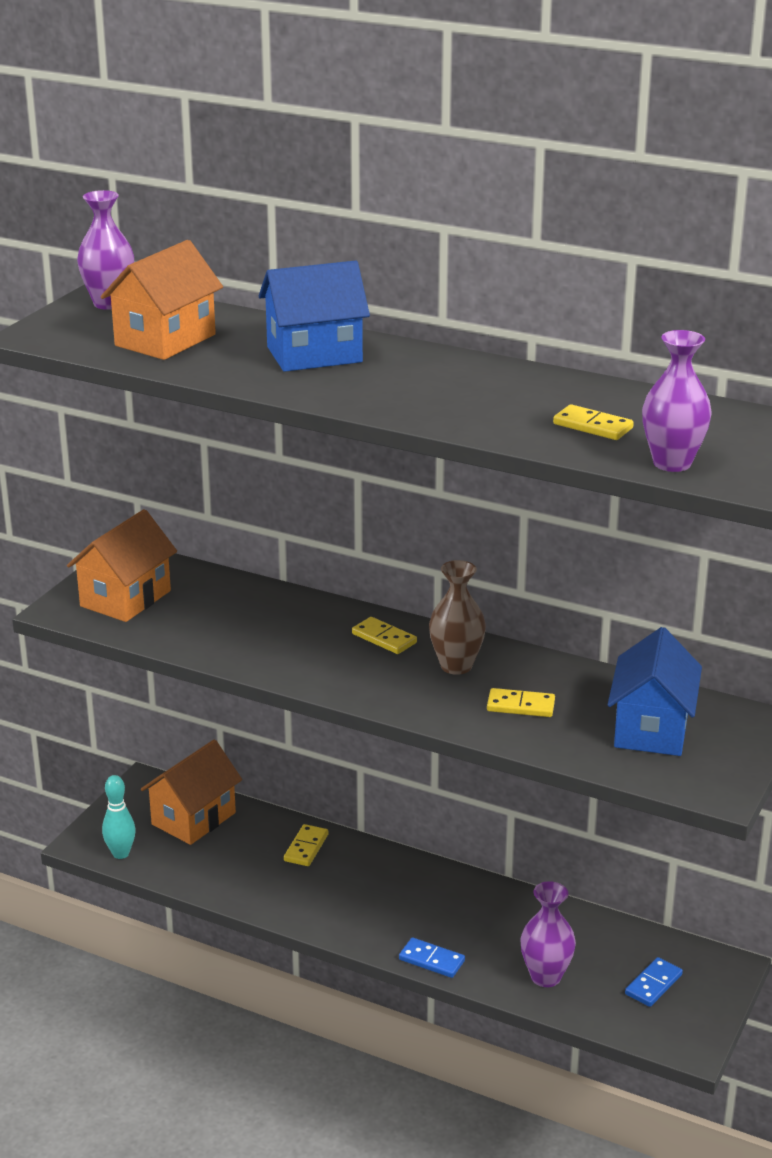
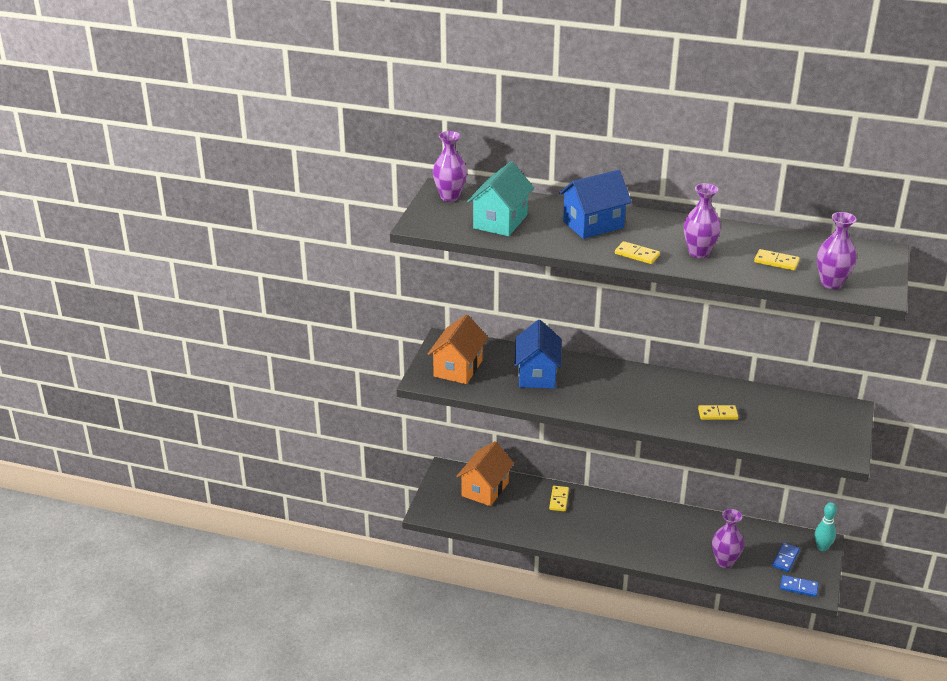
camera: 10 degrees left, 5 degrees up
orange house [101,240,223,360] -> turquoise house [467,161,534,236]
turquoise bowling pin [102,775,136,859] -> turquoise bowling pin moved to [815,502,837,551]
yellow domino [352,617,417,654] -> yellow domino moved to [615,241,660,264]
blue domino [399,938,465,978] -> blue domino moved to [780,575,819,597]
brown vase [429,560,486,675] -> none
blue house [608,627,702,756] -> blue house moved to [514,320,561,389]
none -> purple vase [684,183,721,258]

